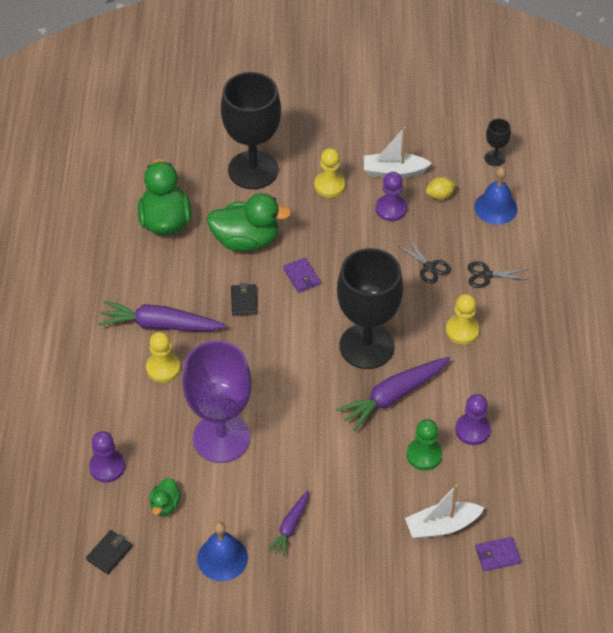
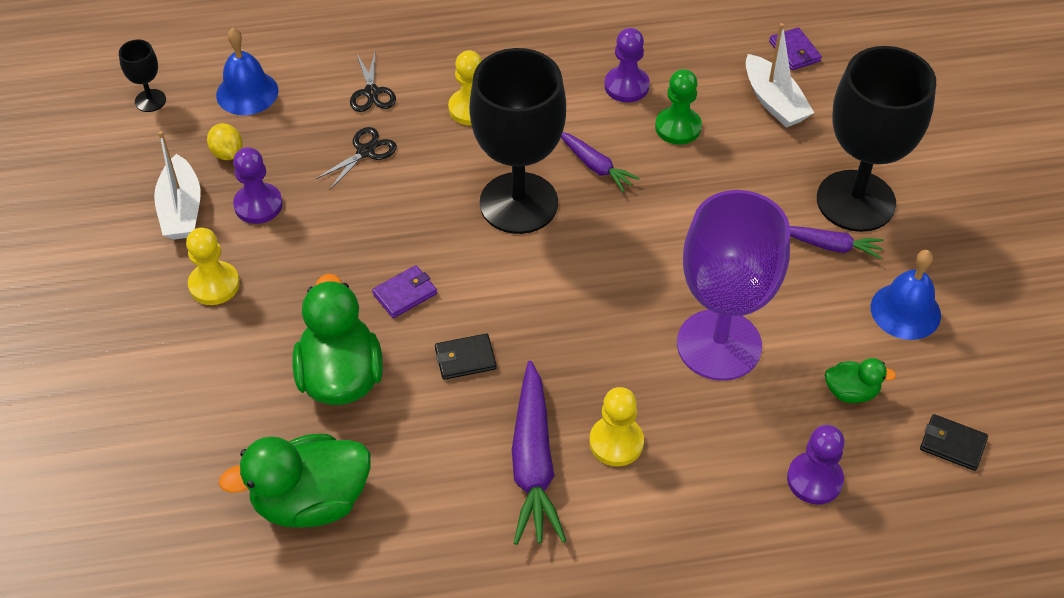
camera: 100 degrees left, 0 degrees up
black goblet [221,72,281,189] -> black goblet moved to [817,46,936,232]
purple carrot [336,357,450,431] -> purple carrot [561,132,640,192], size x0.57

